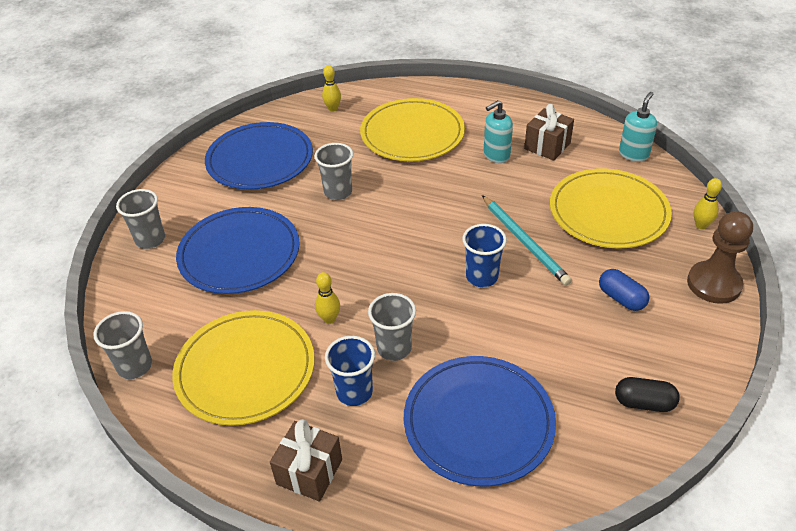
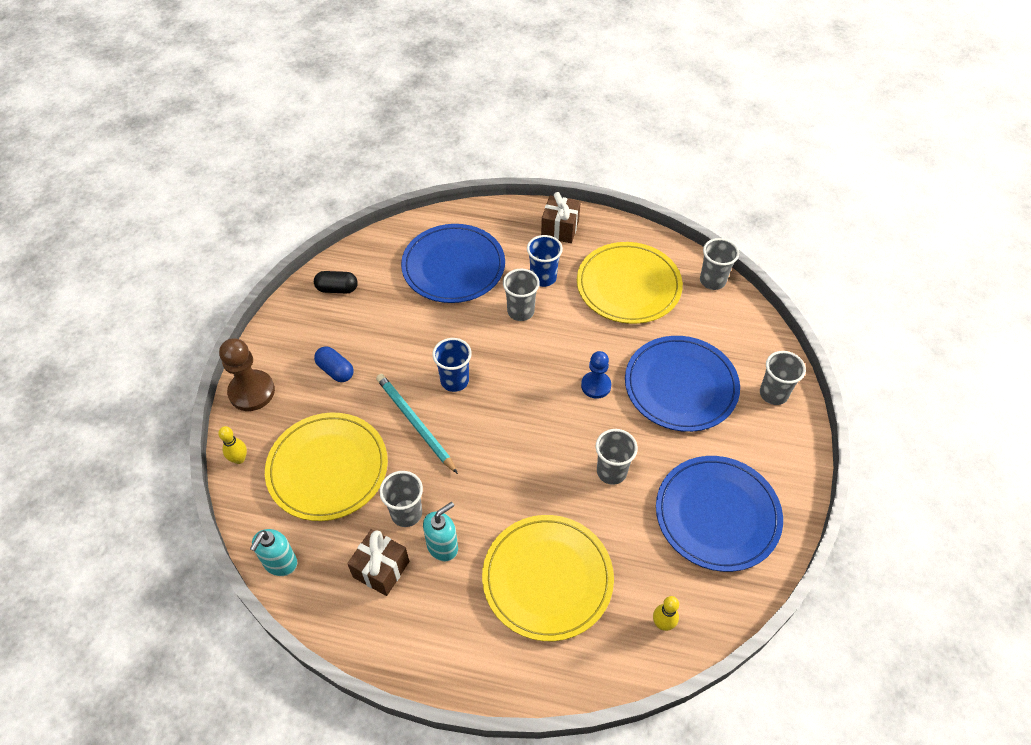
camera: 170 degrees right, 10 degrees up
yellow bowling pin [315,272,340,324] -> none
none -> grey cup [379,471,423,527]
none -> blue pawn [581,351,611,399]

